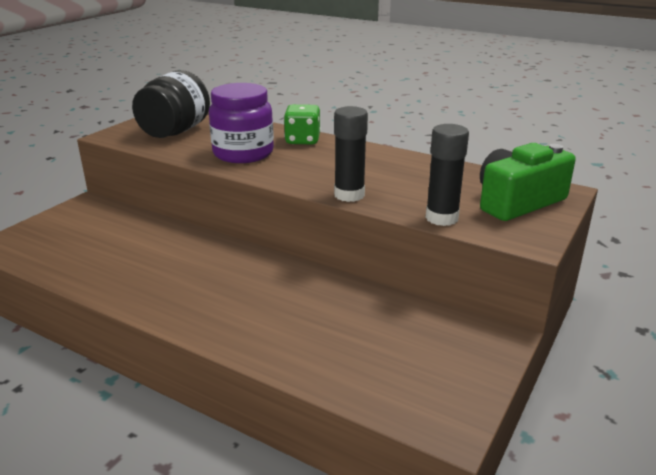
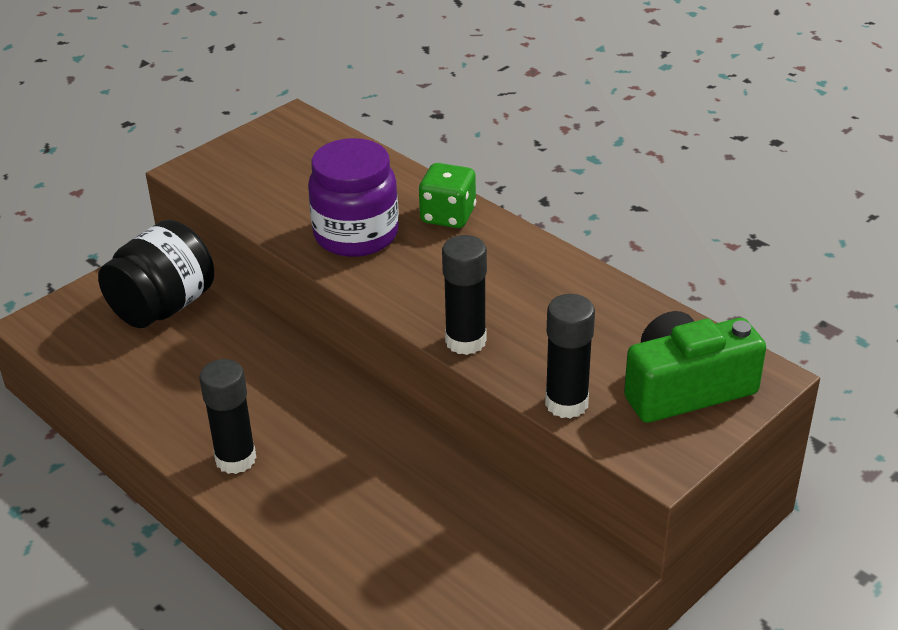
camera: 15 degrees right, 10 degrees up
black jar [132,70,210,138] -> black jar moved to [98,220,214,328]
none -> black glue stick [199,359,256,474]

